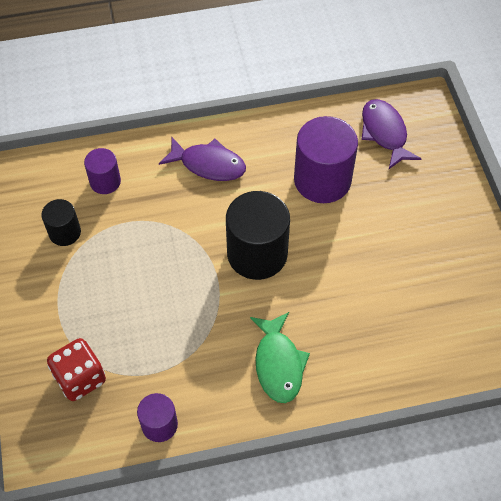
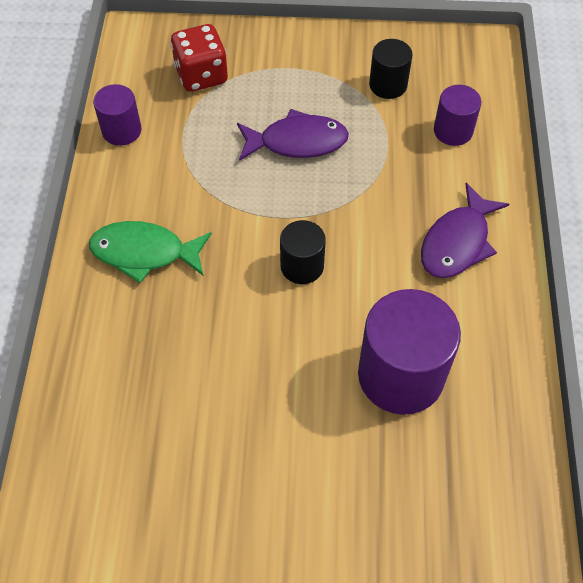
camera: 105 degrees right, 0 degrees up
black cylinder [226,191,290,280] -> black cylinder [280,220,326,284], size x0.54
purple fish [361,99,422,169] -> purple fish moved to [237,109,349,161]

